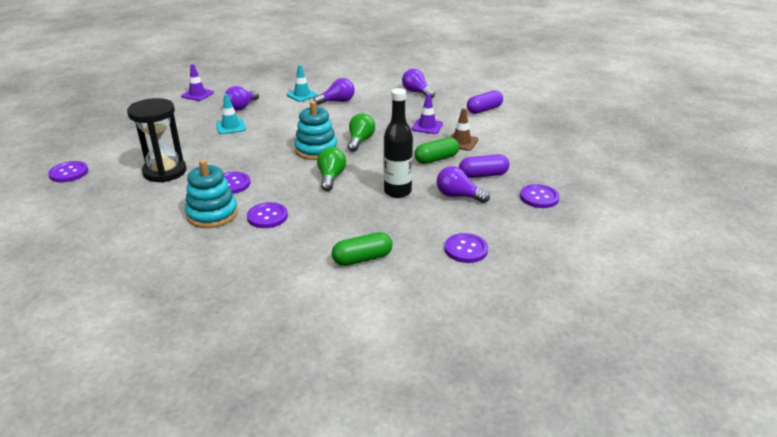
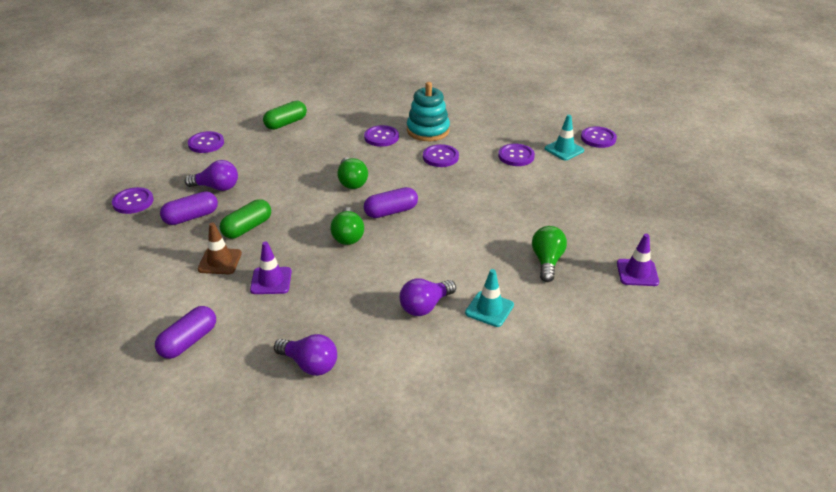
camera: 160 degrees right, 5 degrees up
black hourglass [127,98,187,182] -> purple button [498,144,535,166]
turquoise traffic cone [216,94,246,134] -> turquoise traffic cone moved to [545,115,584,160]
purple light bulb [225,86,259,111] -> green light bulb [532,226,567,282]
turquoise stacking toy [294,101,338,160] -> purple capsule [364,187,418,218]
black bottle [384,88,413,198] -> none

